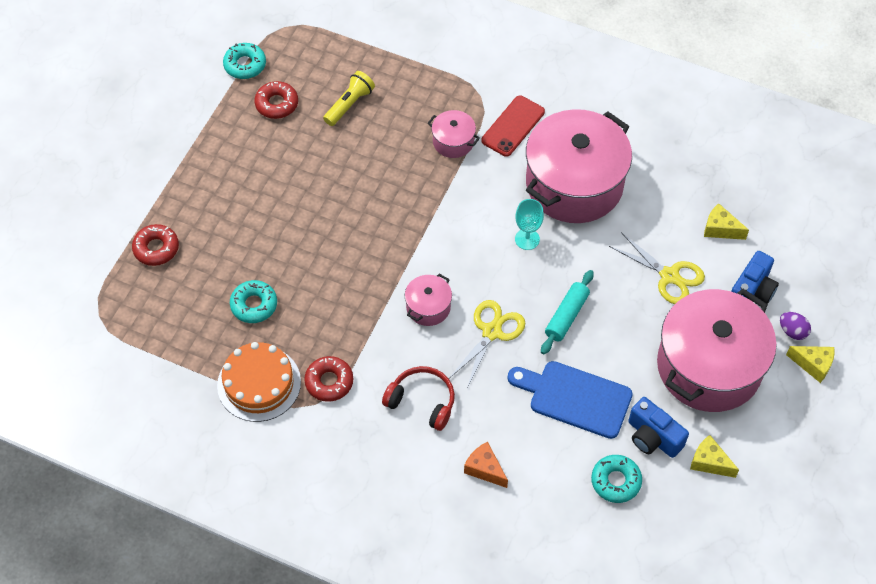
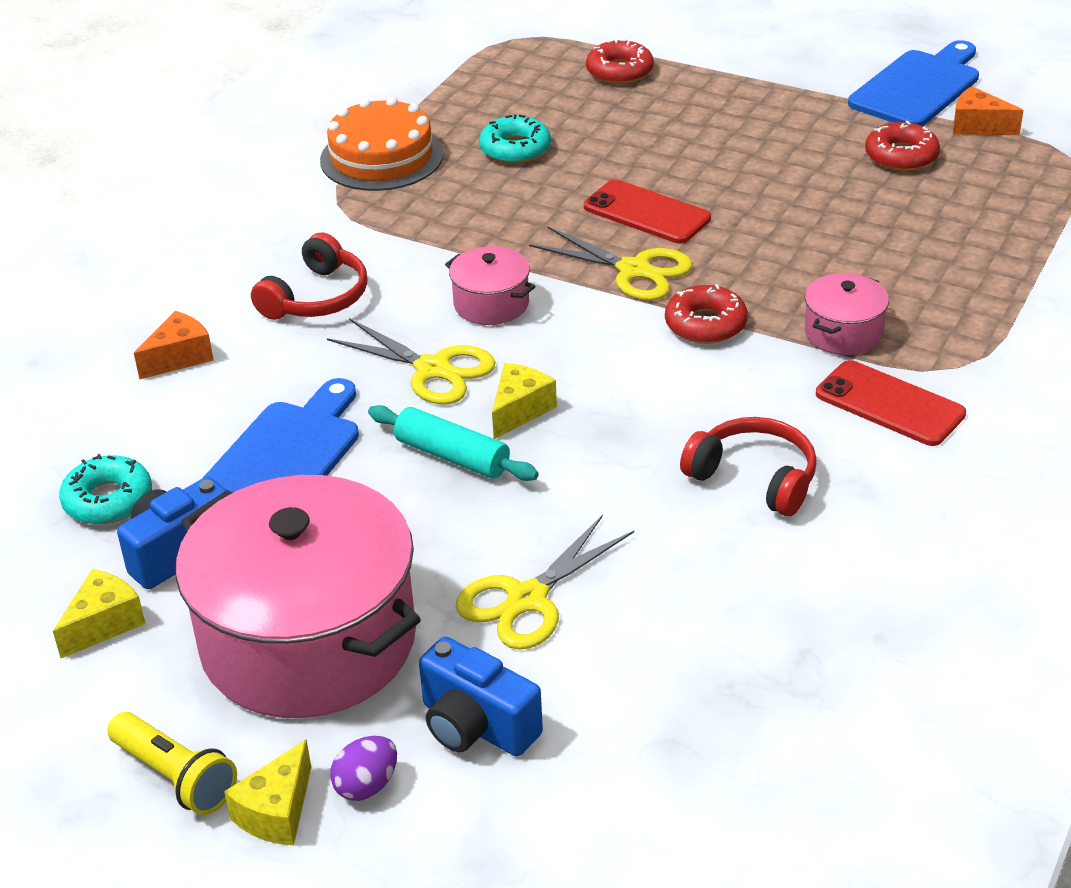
camera: 95 degrees right, 20 degrees down
turquoise donut [223,43,266,79] -> orange cheese [953,86,1023,135]
red donut [304,356,353,402] -> red donut moved to [665,284,748,344]
yellow flashlight [323,71,375,126] -> yellow flashlight moved to [107,712,237,815]
turquoise goblet [515,199,544,250] -> none
pink pot [526,109,632,223] -> red headphones [680,417,817,516]
yellow cheese [704,203,749,240] -> yellow cheese moved to [492,363,557,439]
none -> yellow scissors [529,226,693,301]
none -> red phone [584,179,711,244]
none -> blue cutting board [848,40,979,126]

